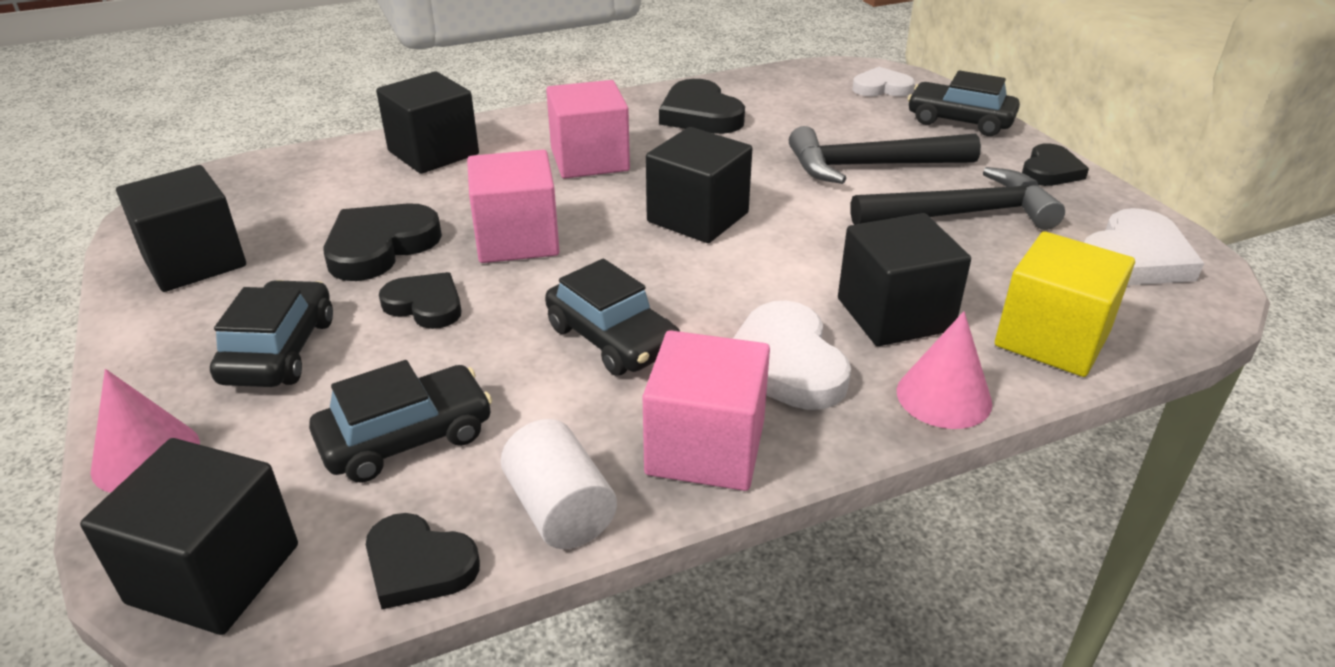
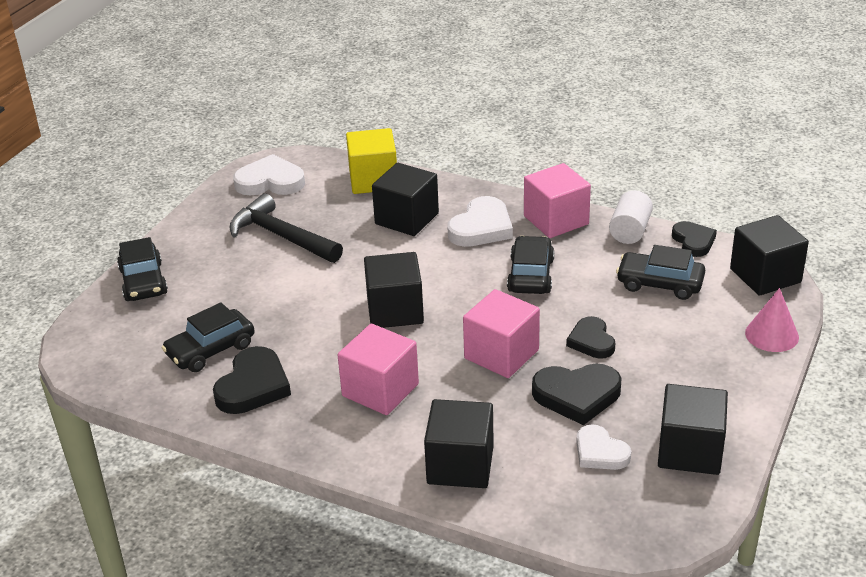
camera: 130 degrees left, 0 degrees up
black car [210,280,333,387] -> black car moved to [162,302,255,372]
black hammer [789,126,981,184] -> none
white heart [852,67,915,96] -> white heart moved to [576,424,631,470]
pink cone [897,311,992,429] -> none
black heart [1022,143,1089,186] -> none

